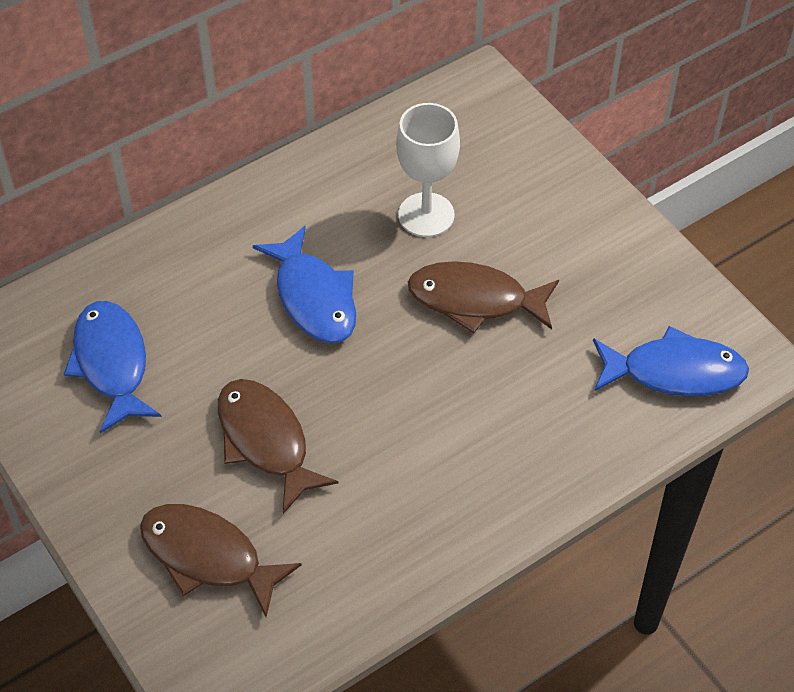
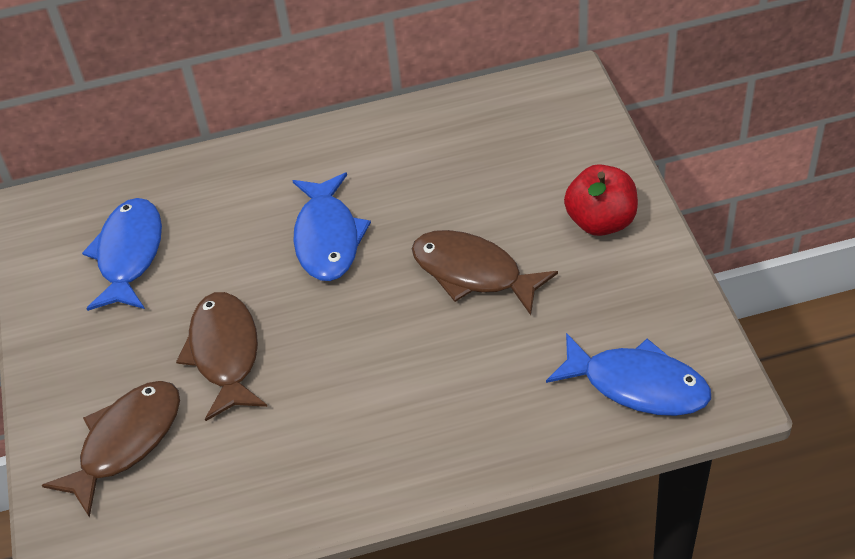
camera: 25 degrees right, 5 degrees down
brown fish [140,504,302,617] -> brown fish turned 75 degrees clockwise [42,381,180,518]
white goblet [396,103,460,237] -> none
none -> red apple [564,164,638,236]

